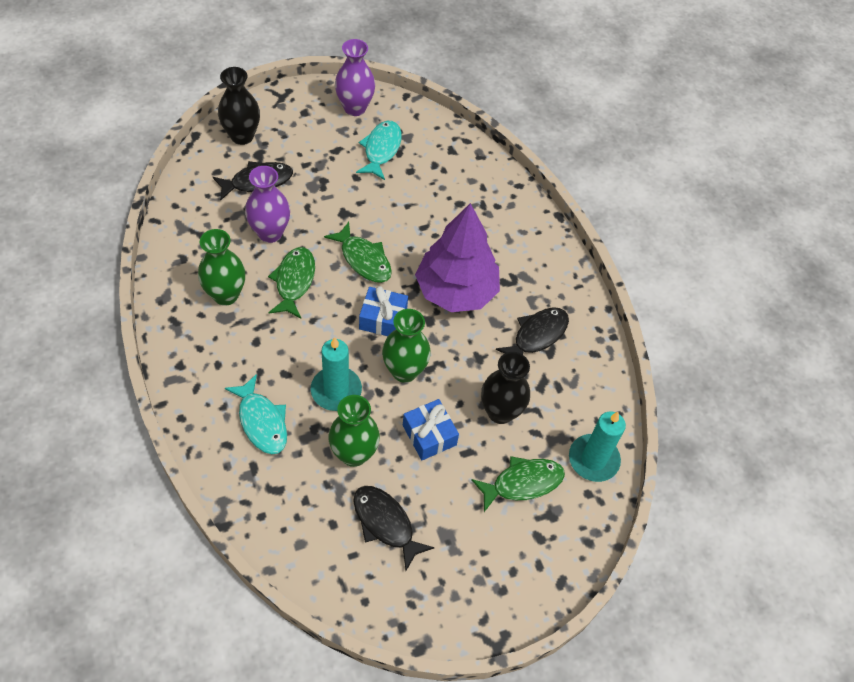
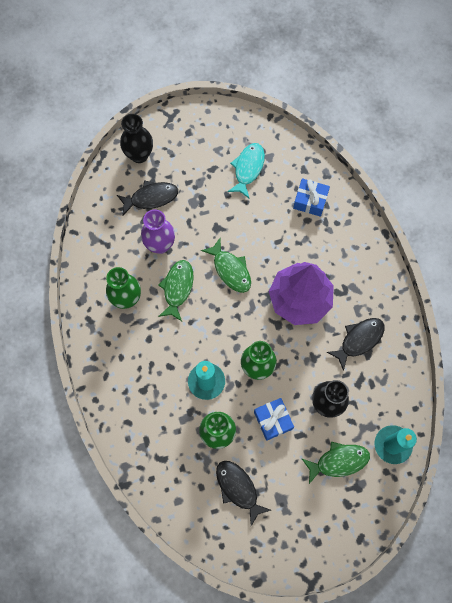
camera: 10 degrees right, 15 degrees up
turquoise fish [225,374,287,454] -> none
purple vase [335,39,375,116] -> none
blue gift [359,286,408,336] -> blue gift moved to [293,178,330,217]

